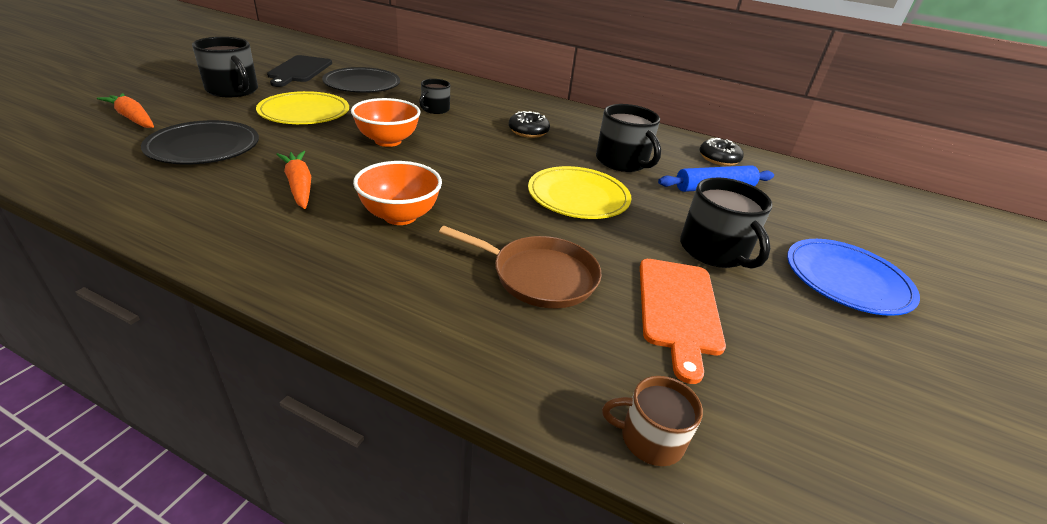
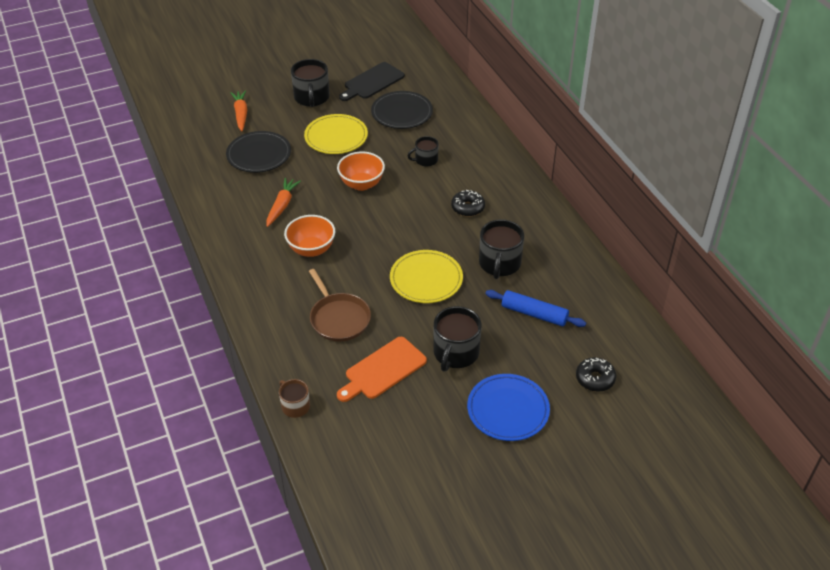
camera: 45 degrees right, 10 degrees up
black donut [700,138,744,166] -> black donut moved to [576,357,616,392]

